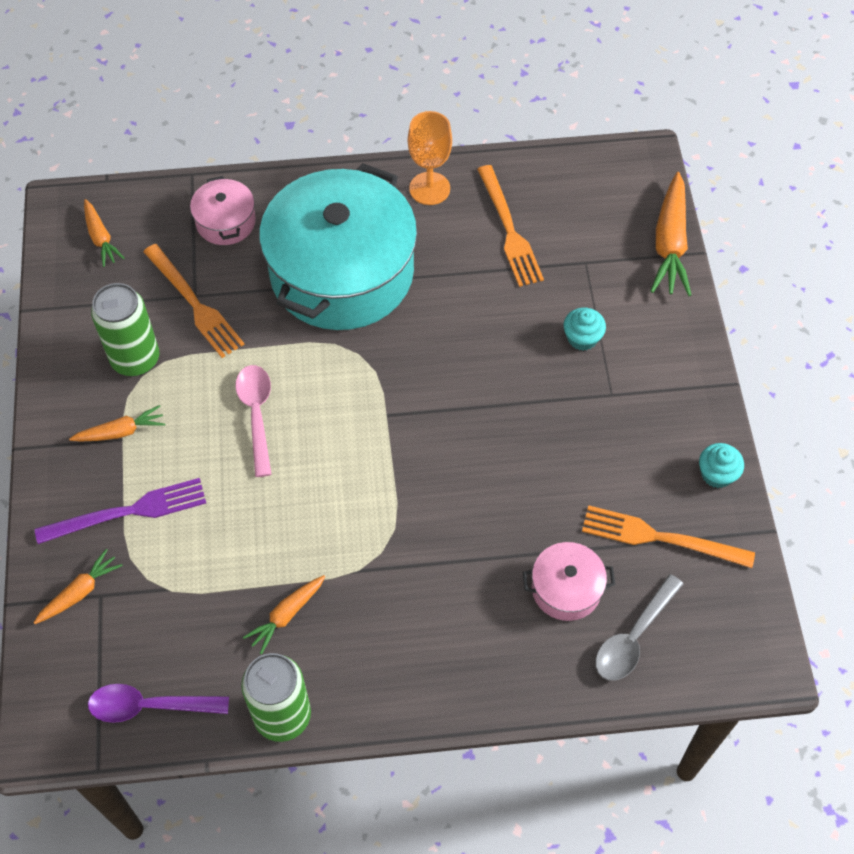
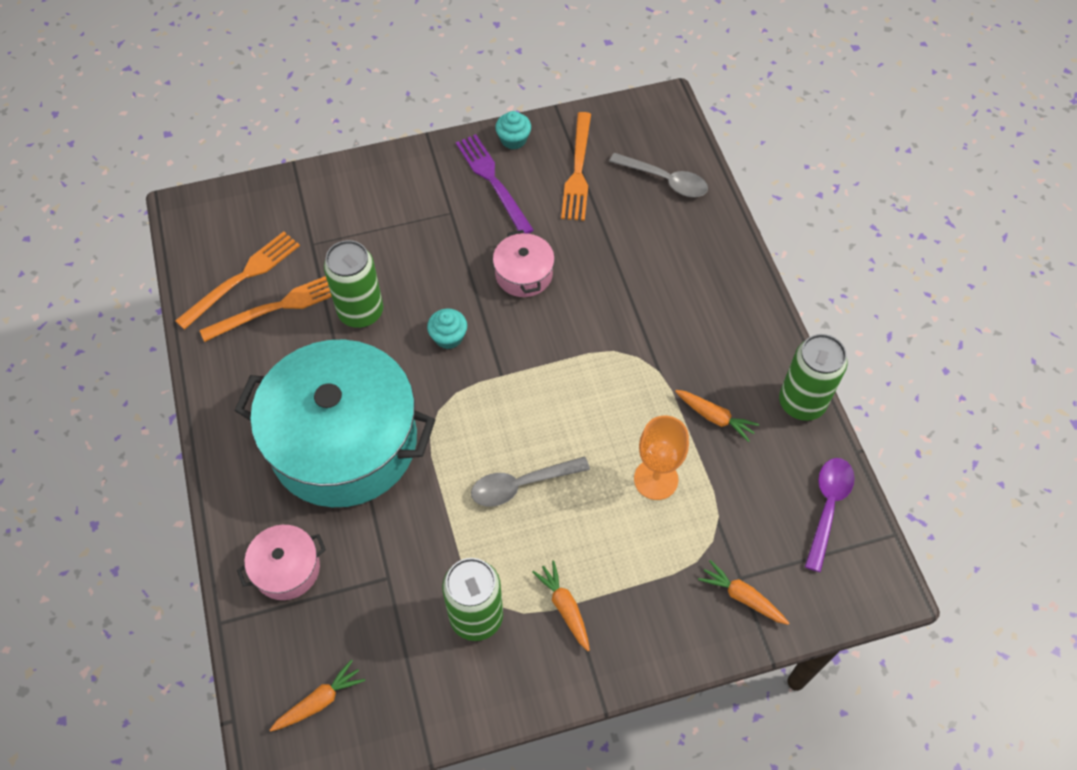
camera: 100 degrees left, 0 degrees up
purple fork [34,478,206,544] -> purple fork moved to [456,134,534,234]
purple spoon [88,684,229,723] -> purple spoon turned 150 degrees counterclockwise [805,458,855,572]
orange fork [143,244,245,358] -> orange fork moved to [175,231,300,330]
pink spoon [235,365,272,477] -> grey spoon [471,456,590,507]
orange goblet [408,111,452,205] -> orange goblet moved to [634,416,689,500]
pink pot [523,542,615,621] -> pink pot moved to [493,230,555,297]
turquoise cupcake [564,308,606,351] -> turquoise cupcake moved to [427,309,467,349]
orange carrot [651,172,691,296] -> none
none -> green can [324,240,383,328]

